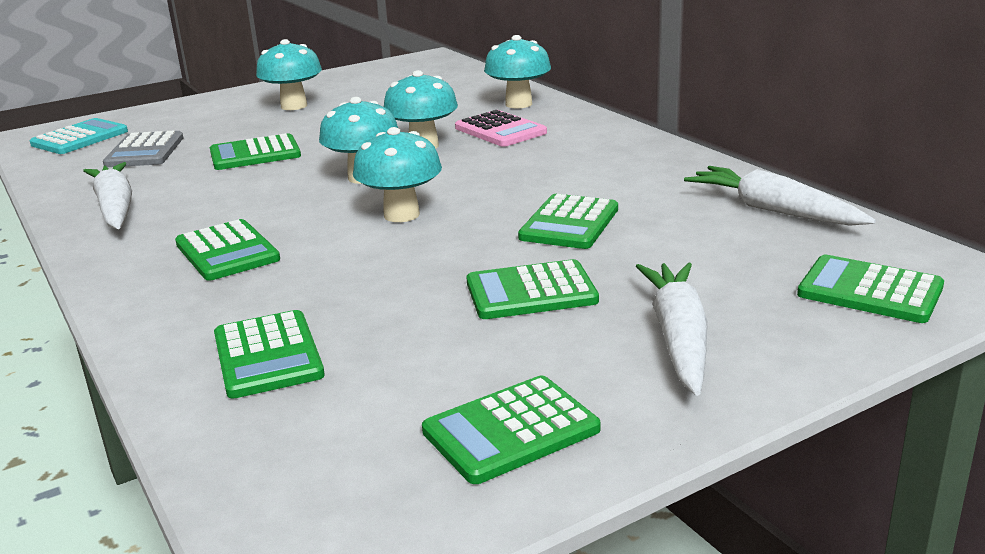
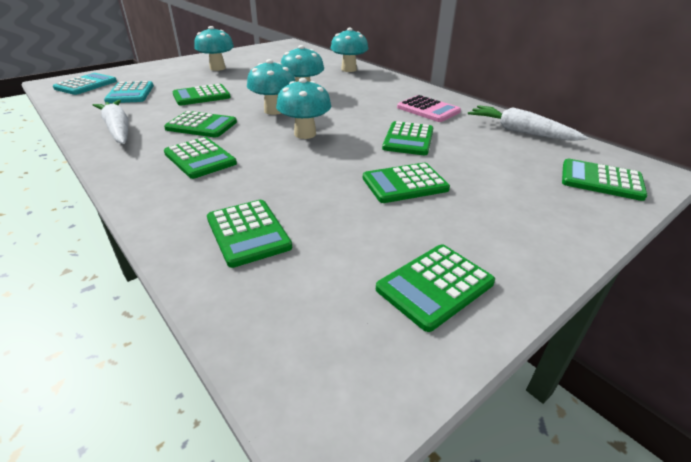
camera: 10 degrees left, 10 degrees up
grey calculator [103,130,183,167] -> turquoise calculator [104,81,154,103]
pink calculator [455,110,547,147] -> pink calculator moved to [397,95,461,122]
white carrot [636,262,707,396] -> none
none -> green calculator [164,111,237,138]

